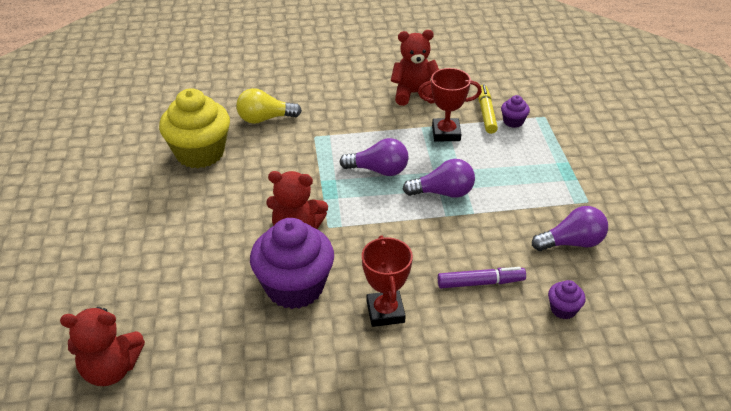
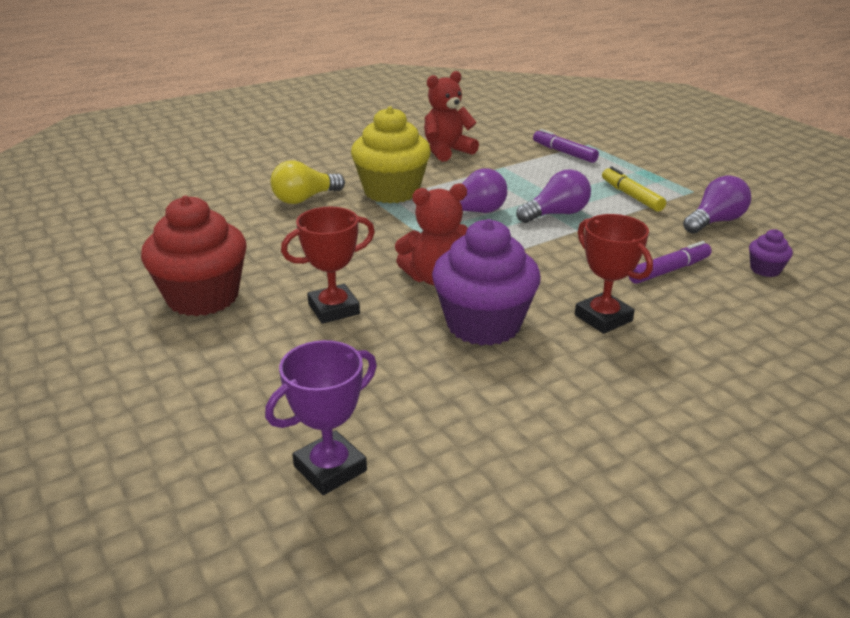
camera: 25 degrees left, 10 degrees down
red teddy bear [60,307,145,386] -> purple trophy [265,340,377,495]
yellow cupcake [159,88,230,168] -> yellow cupcake moved to [351,106,431,203]
red trophy [418,68,482,141] -> red trophy moved to [281,207,375,324]
yellow marker [478,84,498,134] -> yellow marker moved to [602,166,666,212]
purple cupcake [501,95,530,128] -> purple marker [533,129,599,163]
none -> red cupcake [141,196,247,316]

